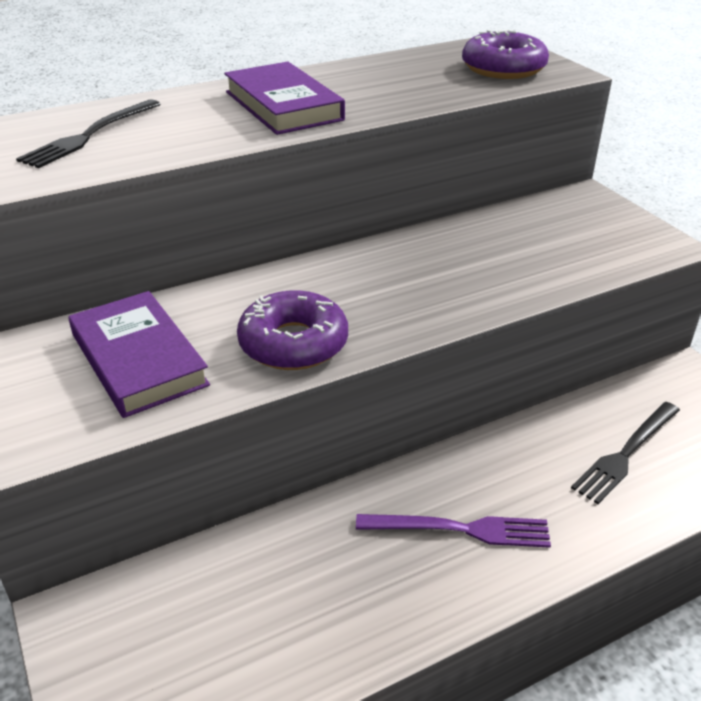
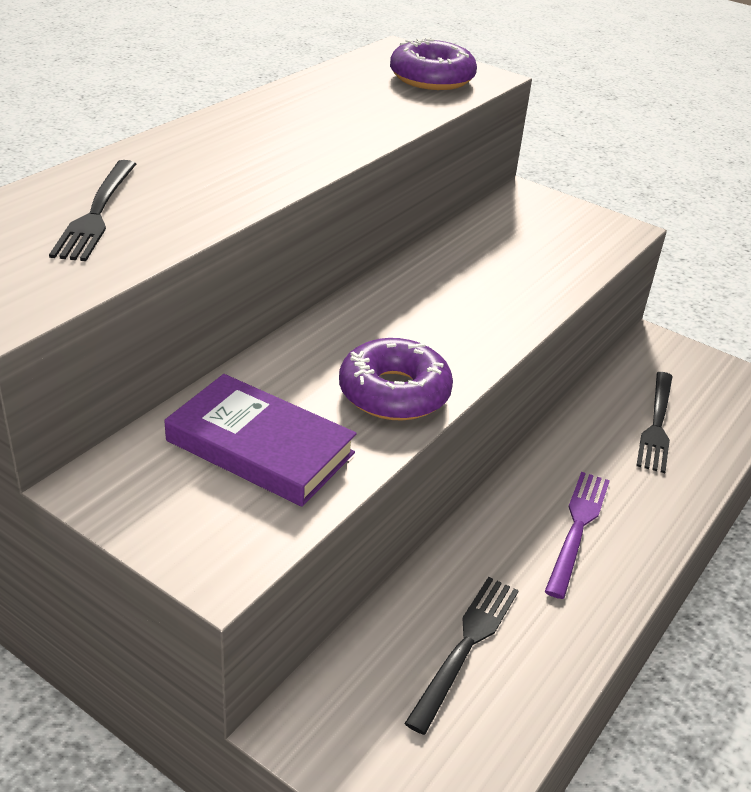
camera: 30 degrees left, 0 degrees up
purple book [224,62,345,135] -> none
purple fork [356,514,551,548] -> purple fork turned 45 degrees counterclockwise [544,472,610,599]
none -> black fork [404,577,519,735]

